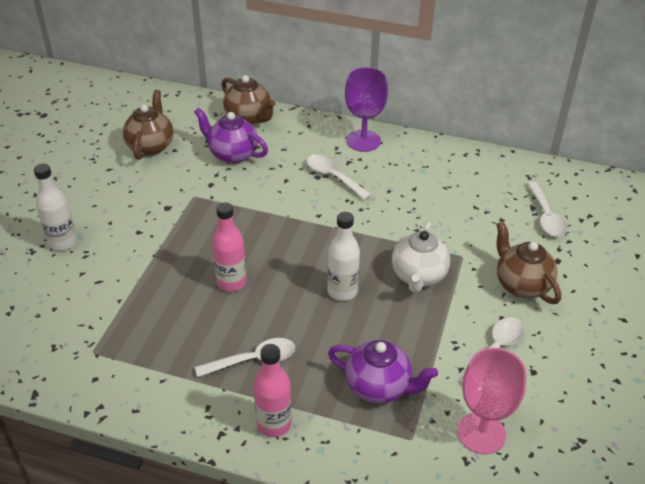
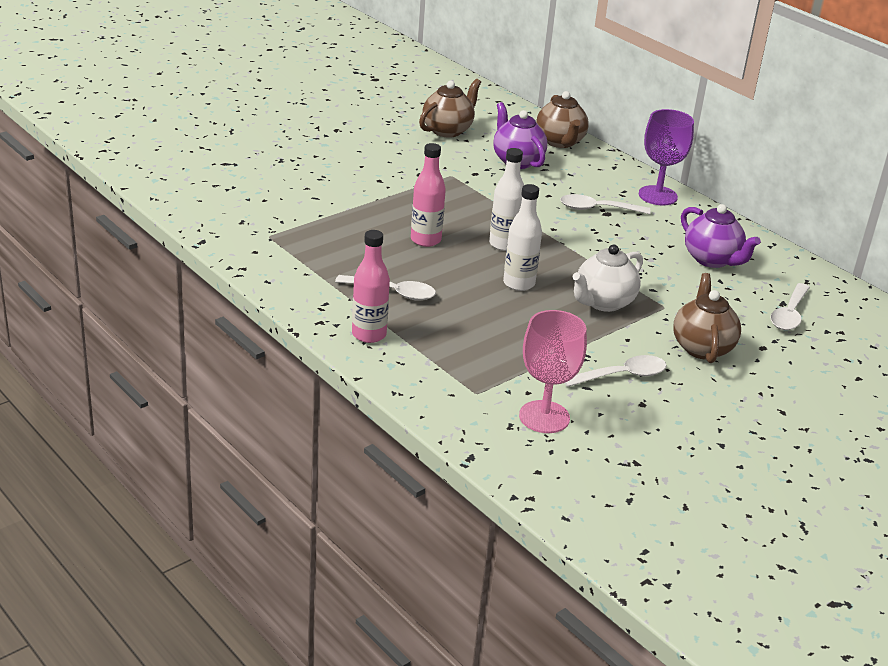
camera: 30 degrees right, 10 degrees down
white bottle [34,164,77,251] -> white bottle moved to [489,148,524,251]
white spoon [306,155,372,200] -> white spoon turned 75 degrees counterclockwise [560,194,651,214]
purple teapot [328,340,438,404] -> purple teapot moved to [681,204,761,268]

